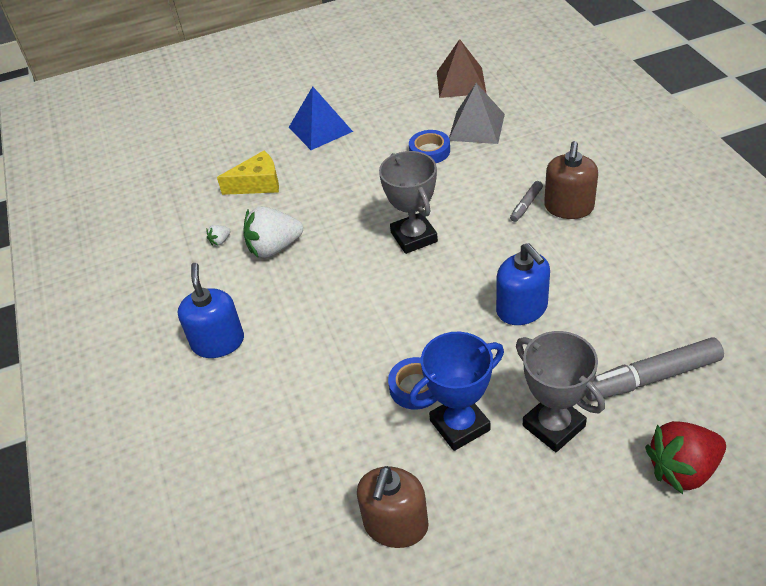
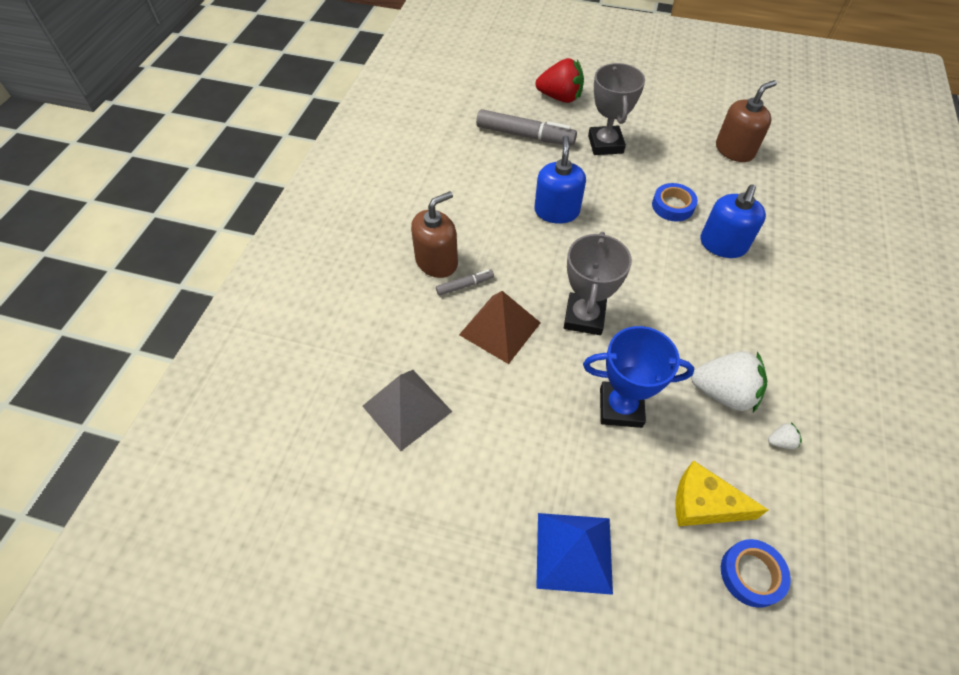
camera: 150 degrees left, 10 degrees up
blue soap dispenser [178,263,244,358] -> blue soap dispenser moved to [700,184,766,258]
blue tape [409,130,450,163] -> blue tape moved to [721,539,791,608]
blue trophy [409,332,504,451] -> blue trophy moved to [583,326,694,428]
brown pyramid [437,39,487,98] -> brown pyramid moved to [459,291,541,364]

